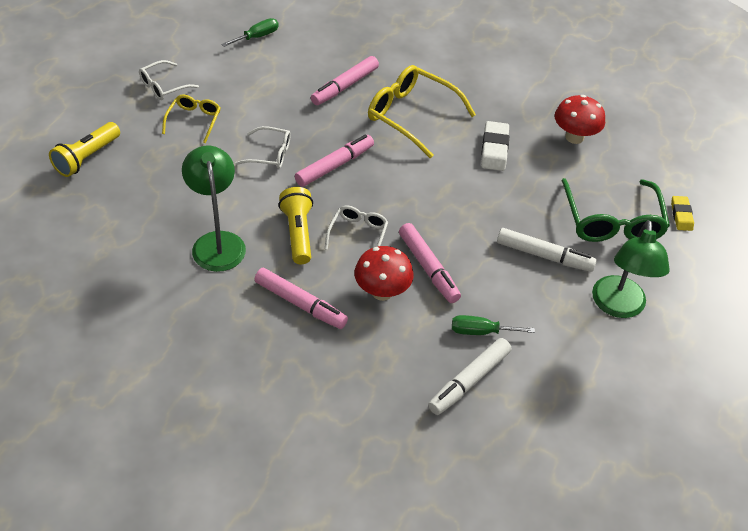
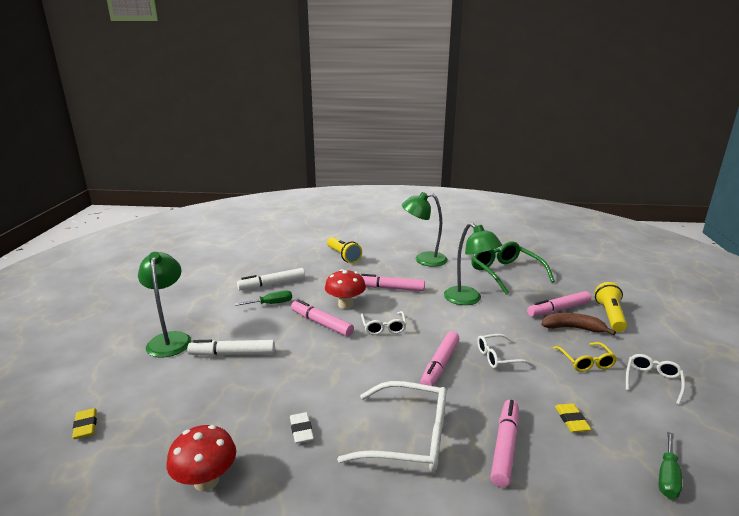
camera: 160 degrees right, 25 degrees down
yellow flashlight [278,187,313,264] -> yellow flashlight moved to [327,237,362,263]
yellow glasses [368,65,476,159] -> white glasses [337,381,447,472]
white marker [428,338,511,415] -> white marker turned 135 degrees counterclockwise [237,268,305,290]
white eraser [481,121,509,171] -> white eraser [290,412,314,444], size x0.65
green glasses [561,178,670,242] -> green glasses moved to [471,241,555,295]
none -> green lamp [402,192,448,267]
none -> pink marker [527,291,591,317]
none -> brown banana [541,313,616,335]
none -> yellow eraser [555,403,591,432]

